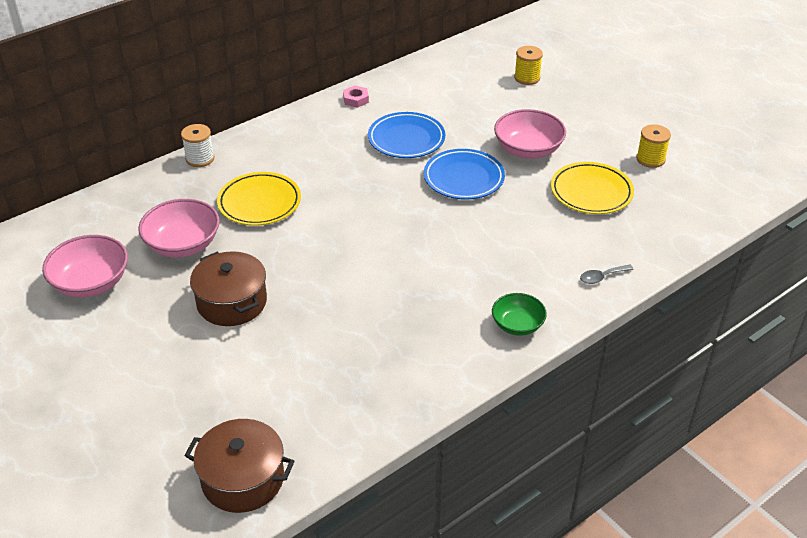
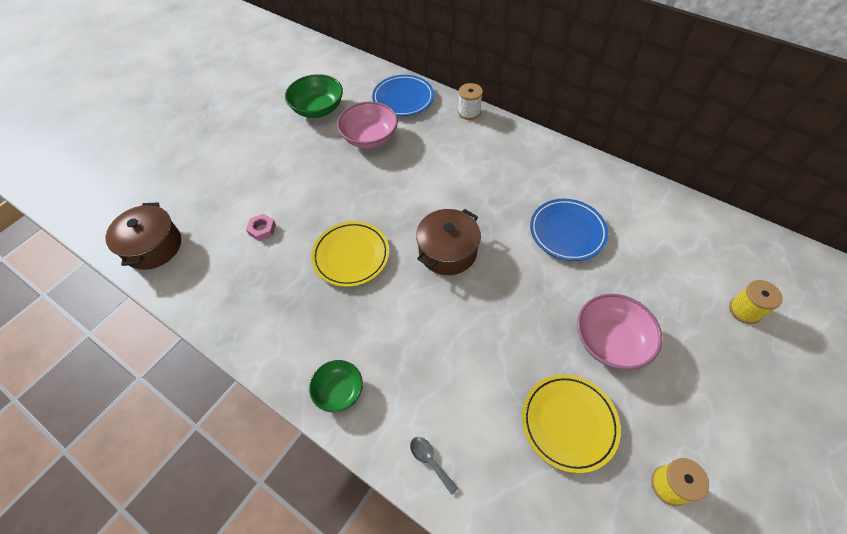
camera: 75 degrees right, 15 degrees up
pink bowl [42,235,128,298] -> green bowl [285,74,343,118]
brown pot [190,251,267,326] -> brown pot moved to [416,209,481,275]
yellow plate [217,172,301,226] -> yellow plate moved to [311,221,389,287]
pink nut [343,85,369,108] -> pink nut moved to [246,214,276,241]
blue plate [424,149,505,200] -> blue plate moved to [372,75,434,116]

